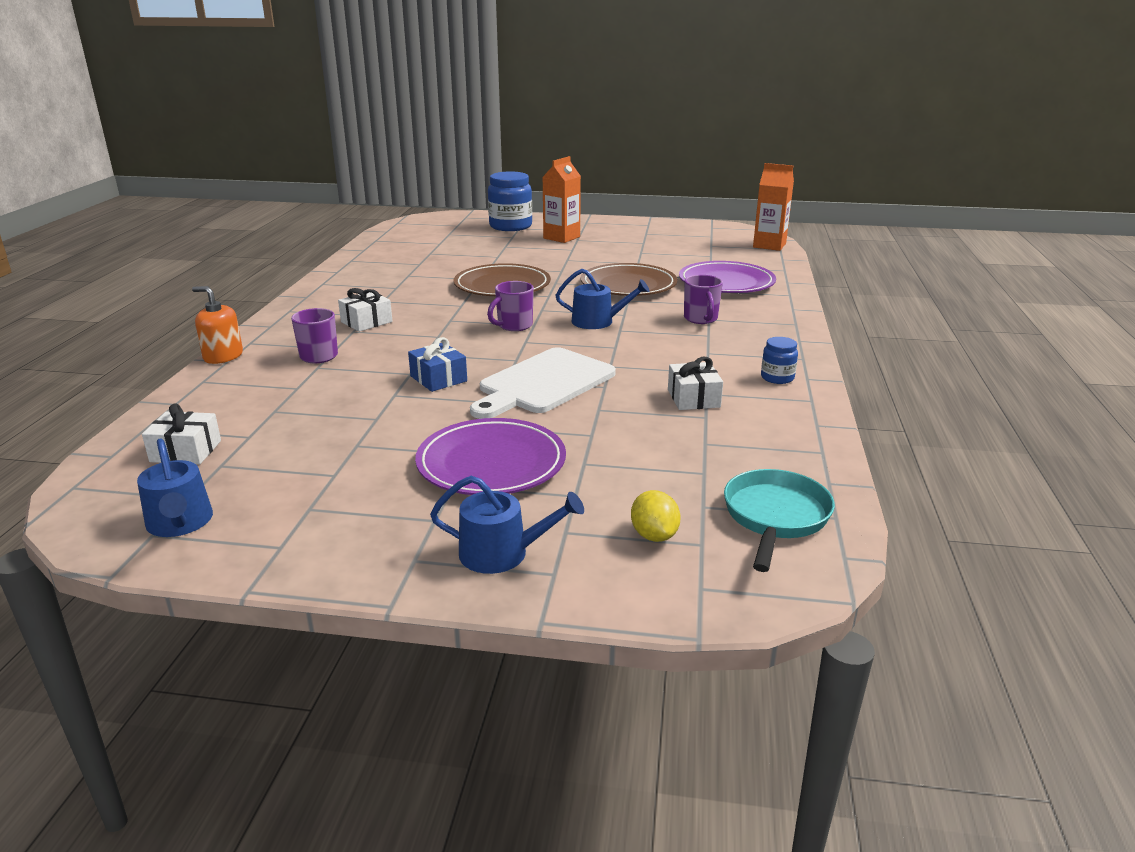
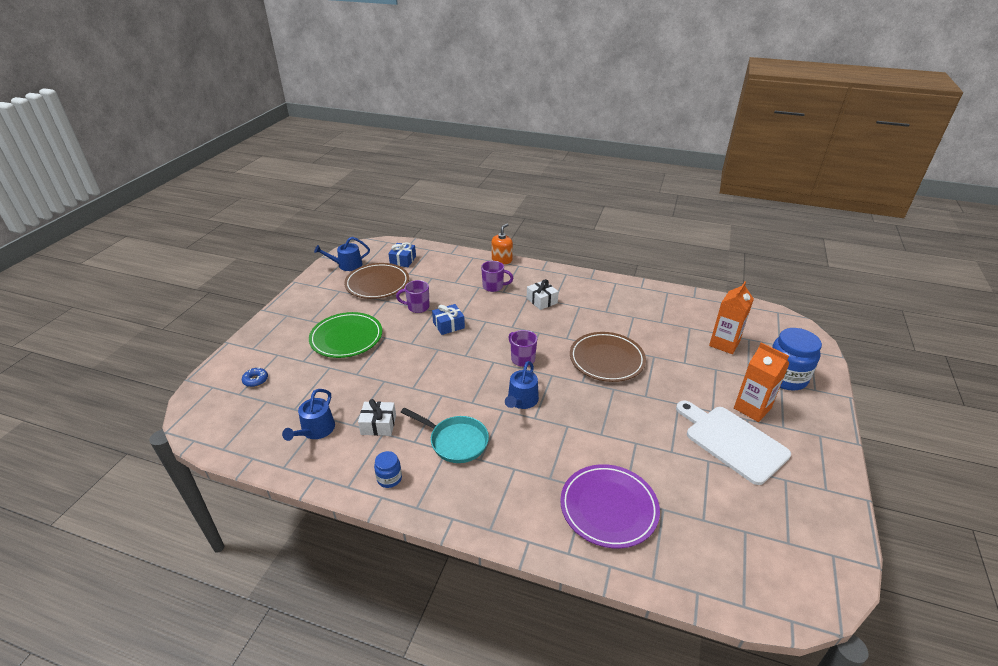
camera: 100 degrees right, 10 degrees up
white gift [142,403,221,464] -> blue gift [388,242,416,267]
purple plate [415,418,566,495] -> green plate [309,312,382,358]
blue watering can [430,476,584,574] -> blue watering can moved to [282,389,335,441]
white cutting board [470,347,616,419] -> white cutting board moved to [676,400,791,485]
brown plate [581,263,677,296] -> brown plate moved to [344,263,409,299]
yellow lemon [631,490,681,542] -> blue donut [242,367,268,387]
purple mug [684,275,723,324] -> purple mug moved to [396,280,430,313]
turquoise pan [724,469,835,572] -> turquoise pan moved to [401,408,489,463]
orange carton [753,163,794,251] -> orange carton moved to [709,282,754,354]

